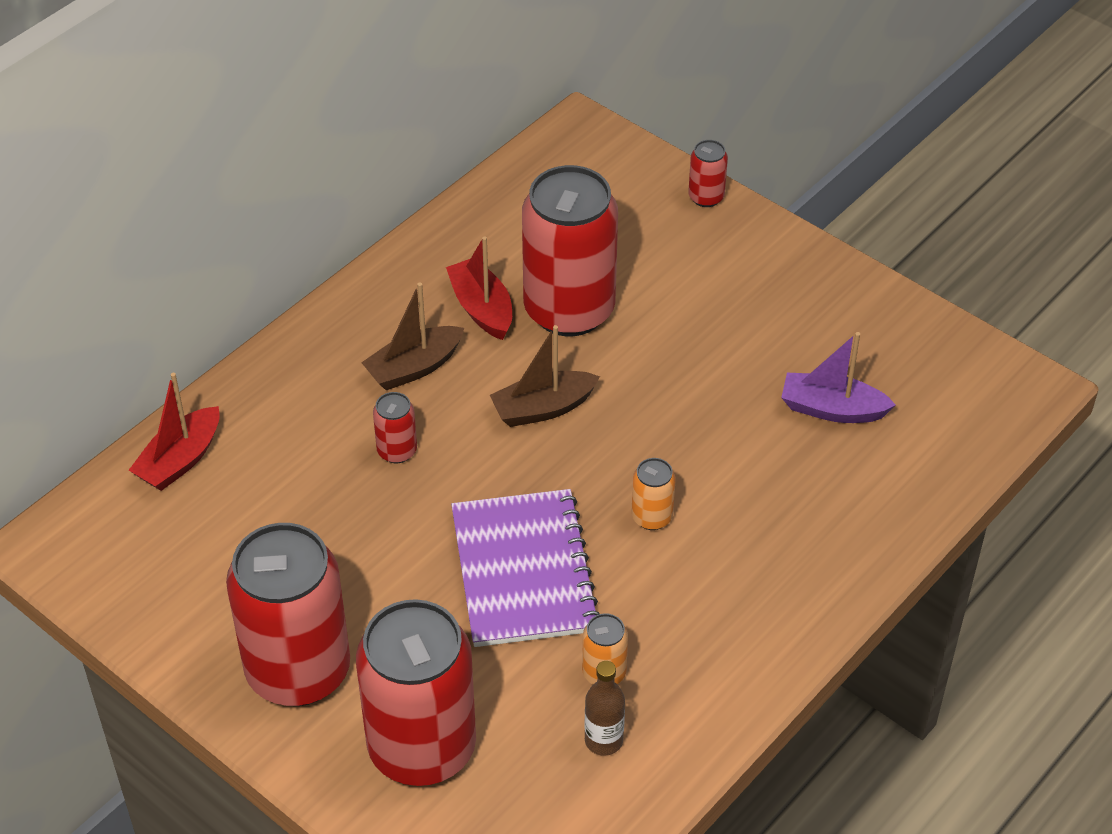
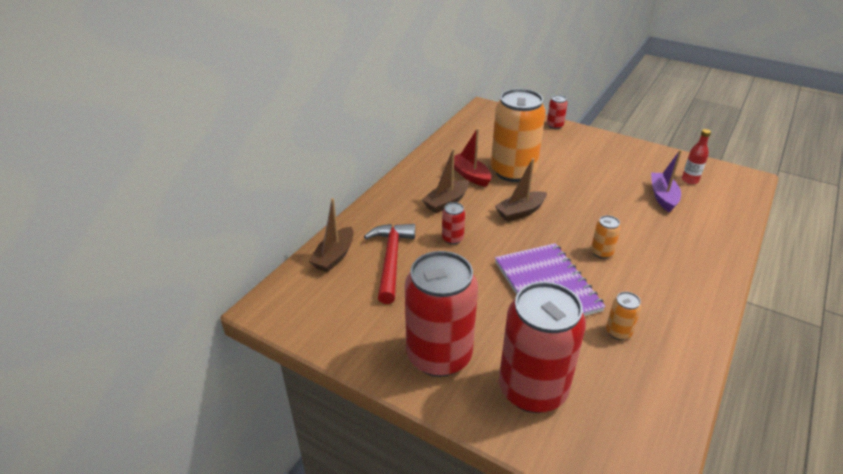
camera: 10 degrees left, 10 degrees down
red boat [129,373,220,491] -> brown boat [309,198,354,272]
red can [522,165,618,336] -> orange can [491,89,546,182]
brown bottle [584,661,625,756] -> none
purple boat [781,332,896,423] -> purple boat turned 90 degrees clockwise [651,150,682,213]
none -> red hammer [364,224,415,304]
none -> red bottle [682,129,711,184]

